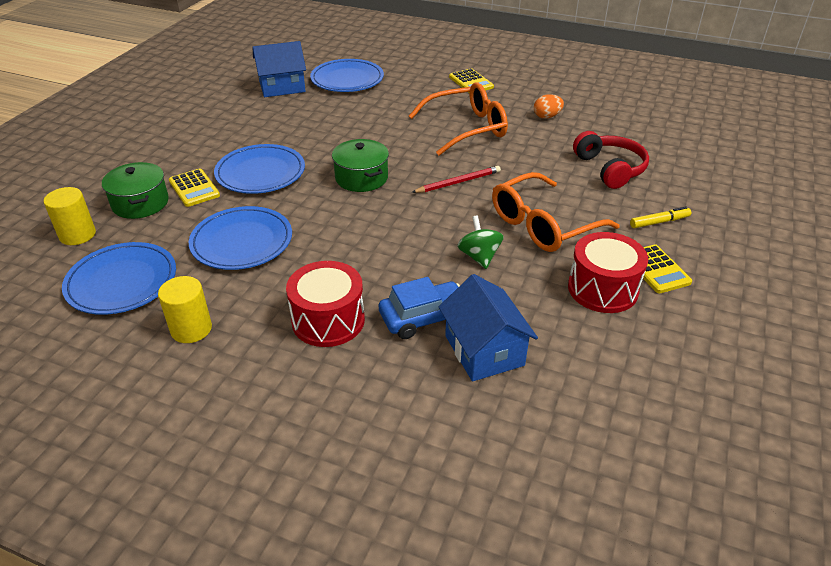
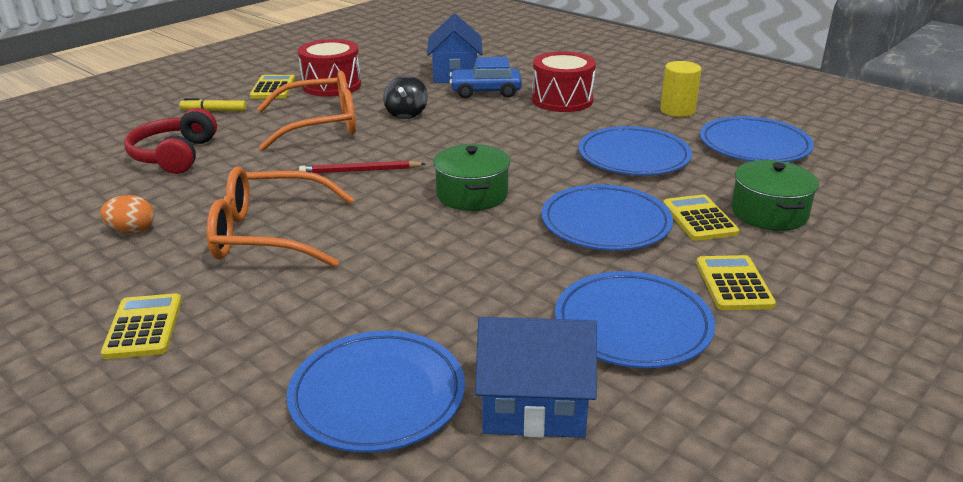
camera: 160 degrees left, 10 degrees down
yellow cylinder [44,187,96,245] -> none
green spinning top [457,216,504,269] -> black spinning top [383,75,428,119]
none -> blue plate [555,271,715,368]
none -> yellow calculator [696,255,776,310]

